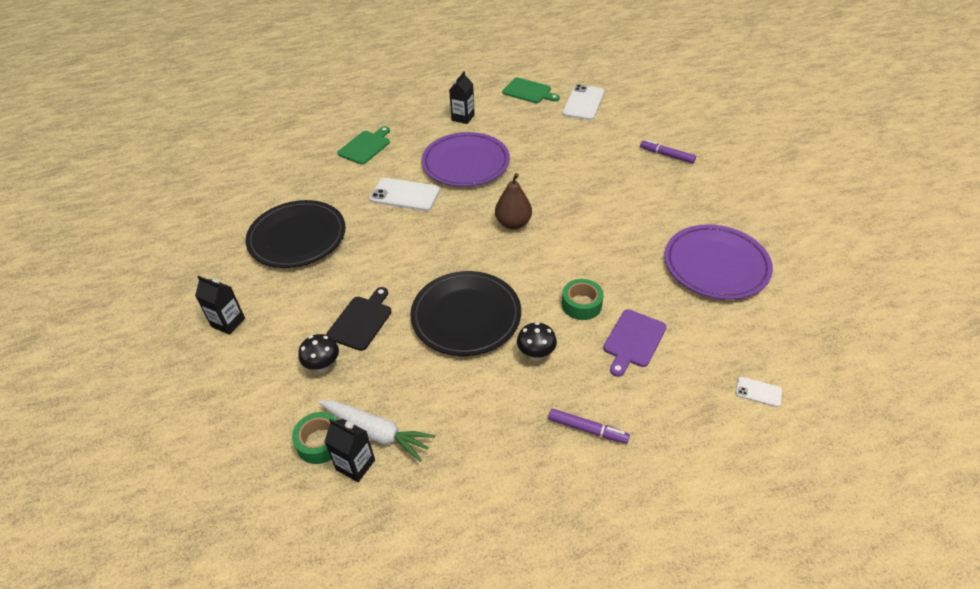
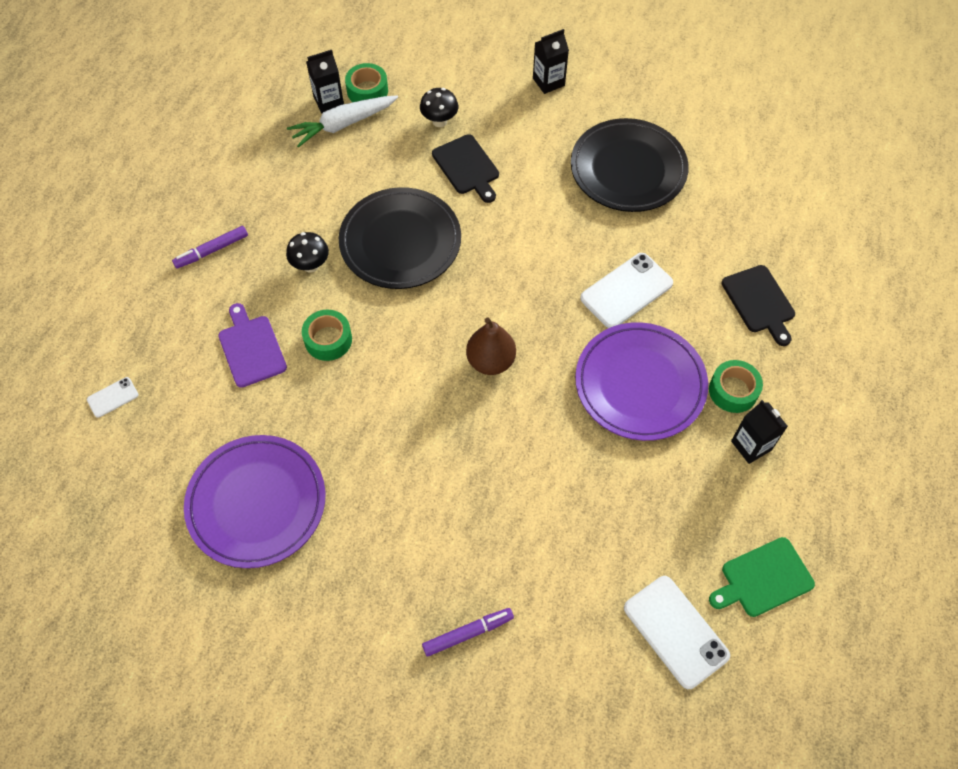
camera: 125 degrees right, 15 degrees up
green cutting board [337,126,390,165] -> black cutting board [722,265,795,346]
none -> green tape [709,360,763,413]

